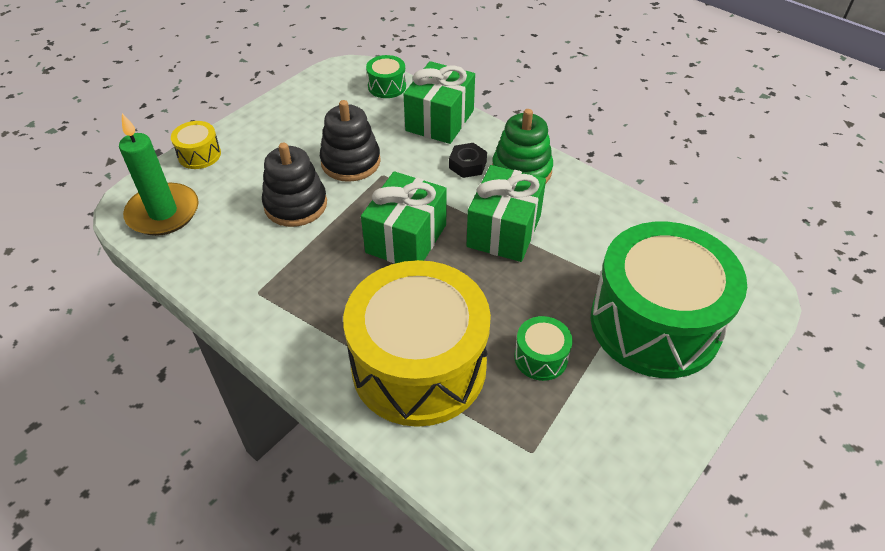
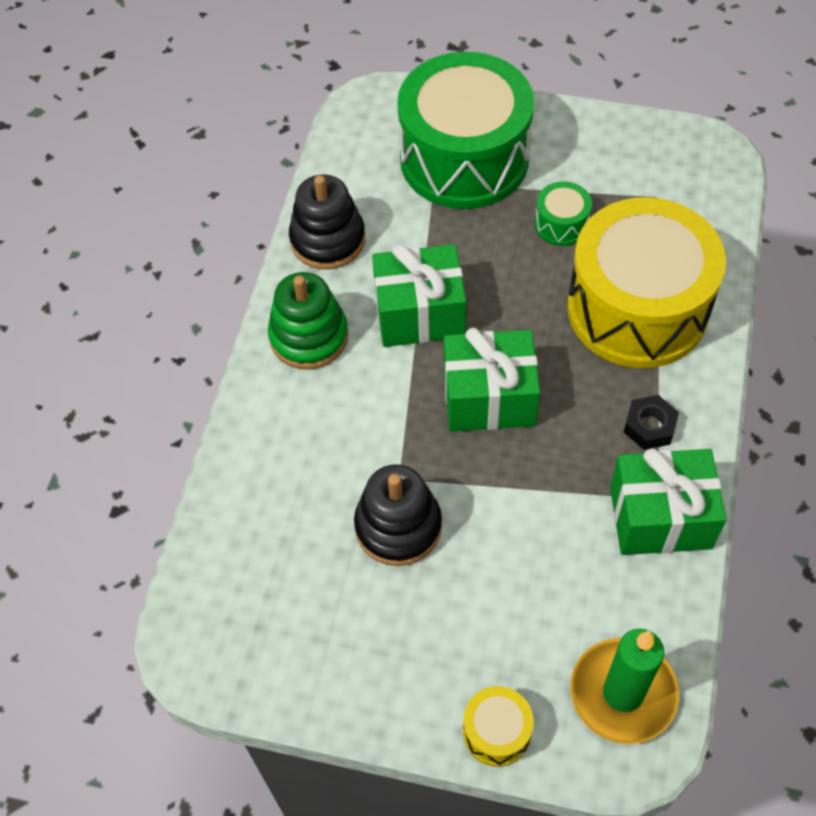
camera: 115 degrees left, 10 degrees up
black stacking toy [262,143,327,227] -> black stacking toy moved to [289,174,365,269]
green drum [366,55,406,98] -> none
green gift [404,61,475,144] -> green gift moved to [610,448,727,555]
black nut [449,143,487,178] -> black nut moved to [624,395,679,450]

